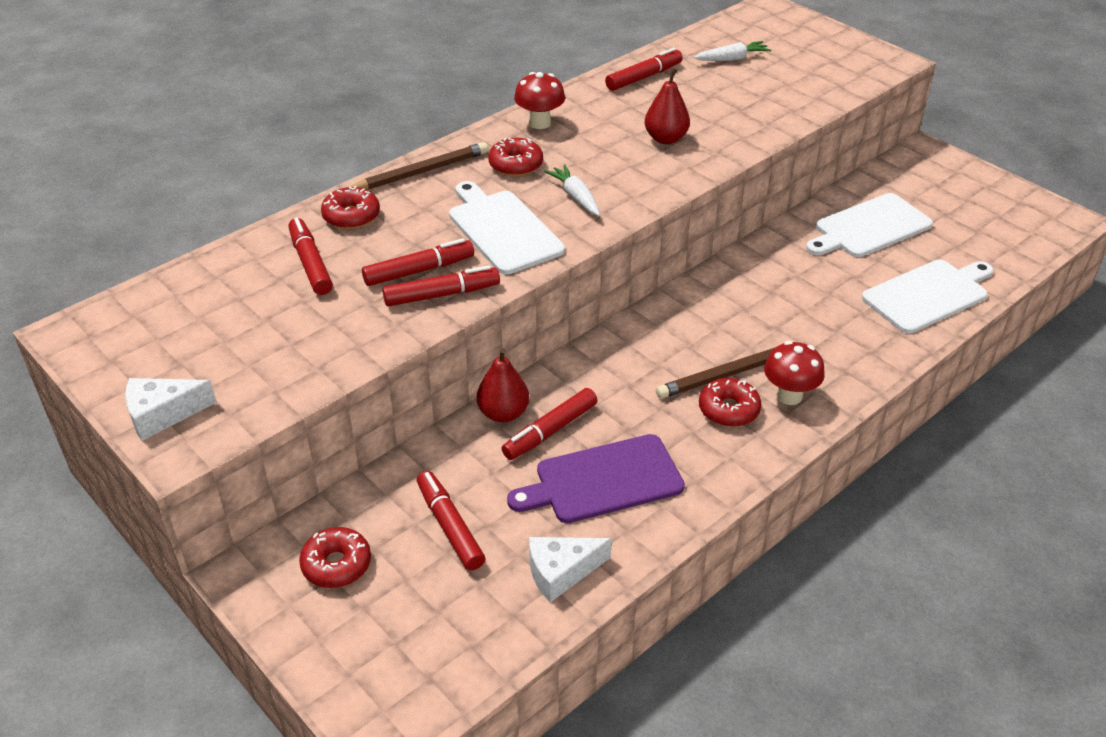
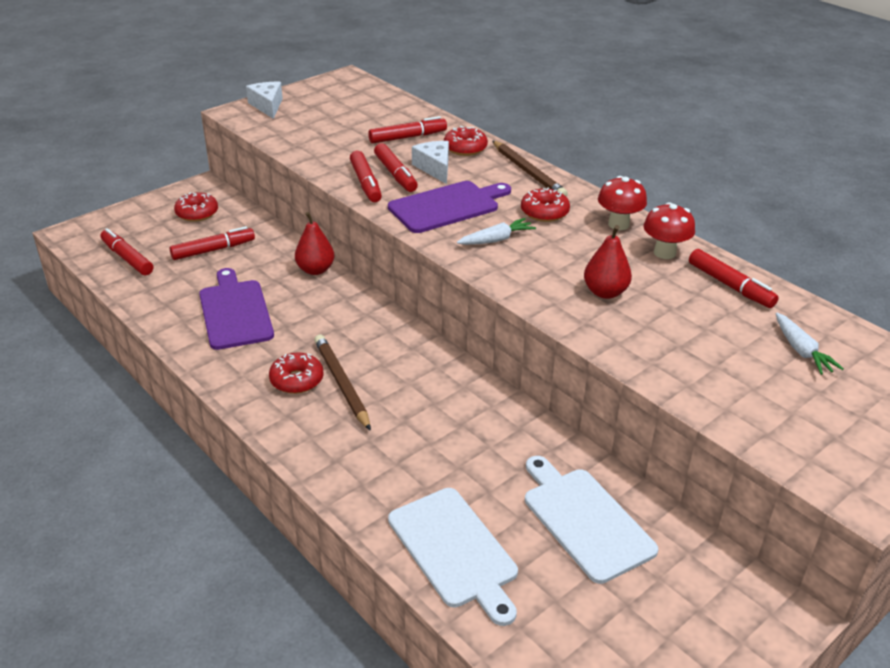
camera: 90 degrees right, 5 degrees down
white cutting board [449,181,565,274] -> purple cutting board [388,181,511,233]
red marker [501,388,598,460] -> red marker moved to [100,228,153,275]
white cheese [529,537,612,602] -> white cheese moved to [412,141,449,184]
red mushroom [764,341,825,405] -> red mushroom moved to [644,202,695,259]

